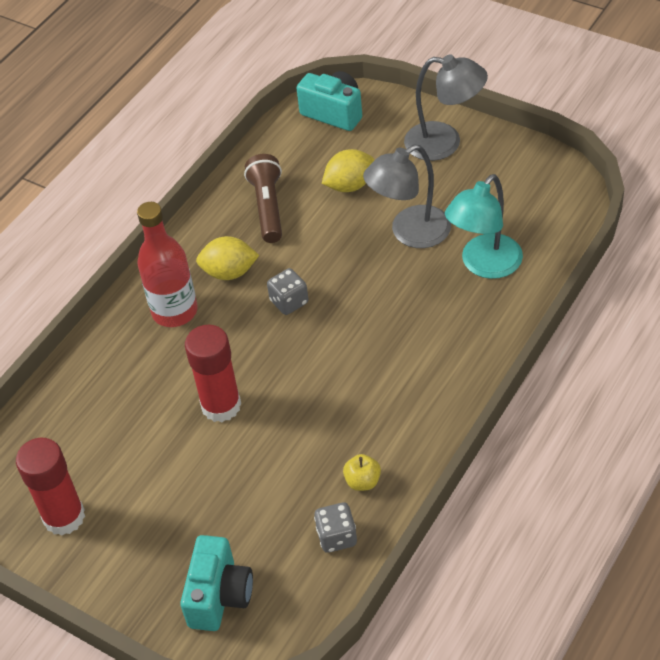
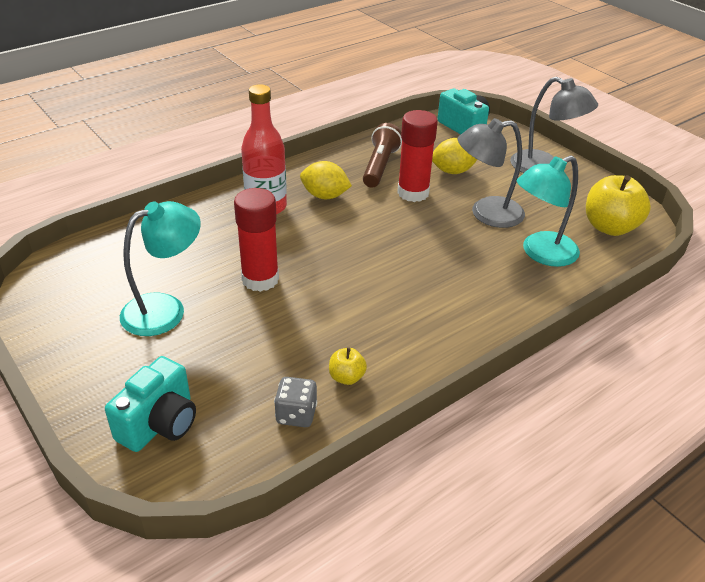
camera: 15 degrees right, 10 degrees down
red glue stick [16,438,85,536] -> red glue stick moved to [397,110,438,202]
grey dice [267,268,309,315] -> none
none -> turquoise lamp [120,201,201,336]
none -> yellow apple [586,175,651,236]

